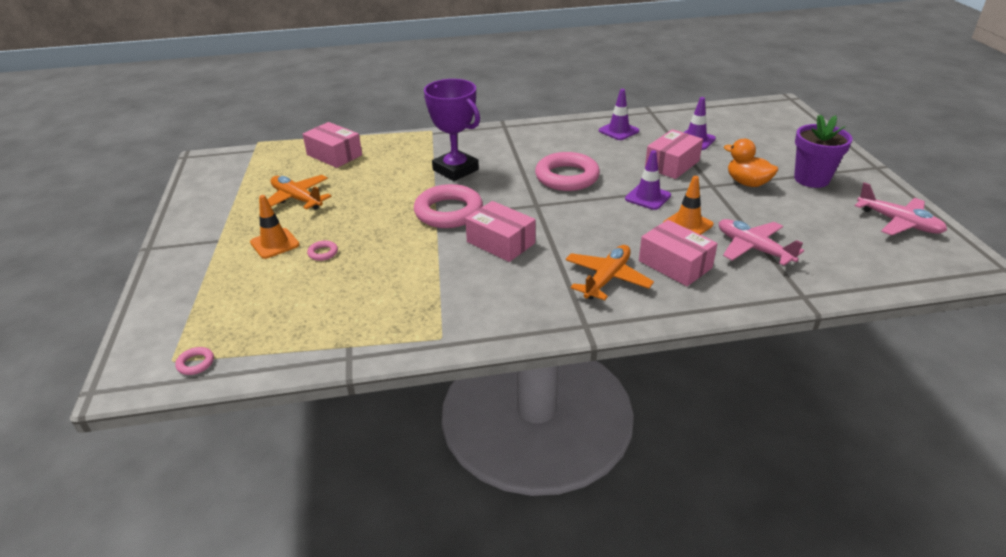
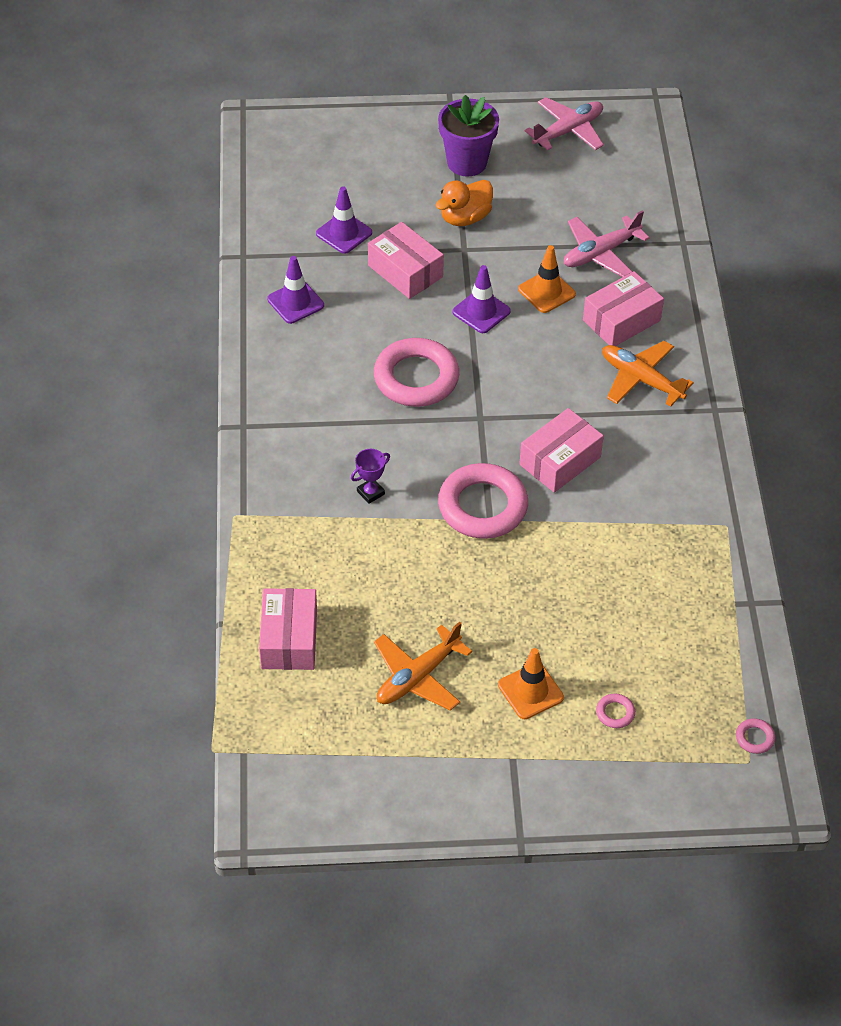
camera: 85 degrees left, 15 degrees up
pink box [303,122,362,168] -> pink box turned 45 degrees counterclockwise [259,588,317,670]
pink ring [307,240,338,261] -> pink ring moved to [596,694,635,728]
purple trophy [424,79,480,181] -> purple trophy [351,449,390,504], size x0.43

